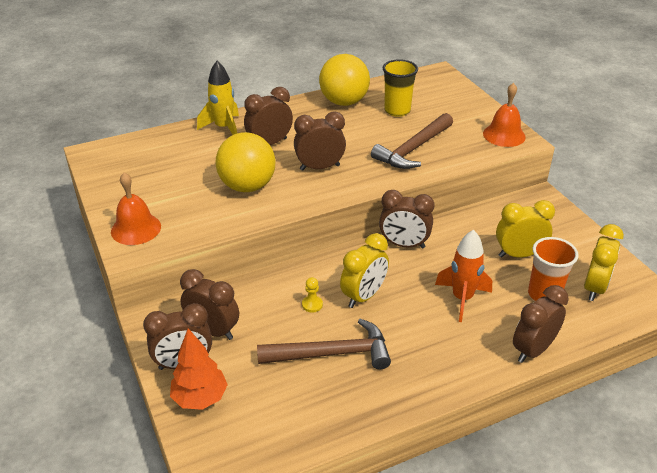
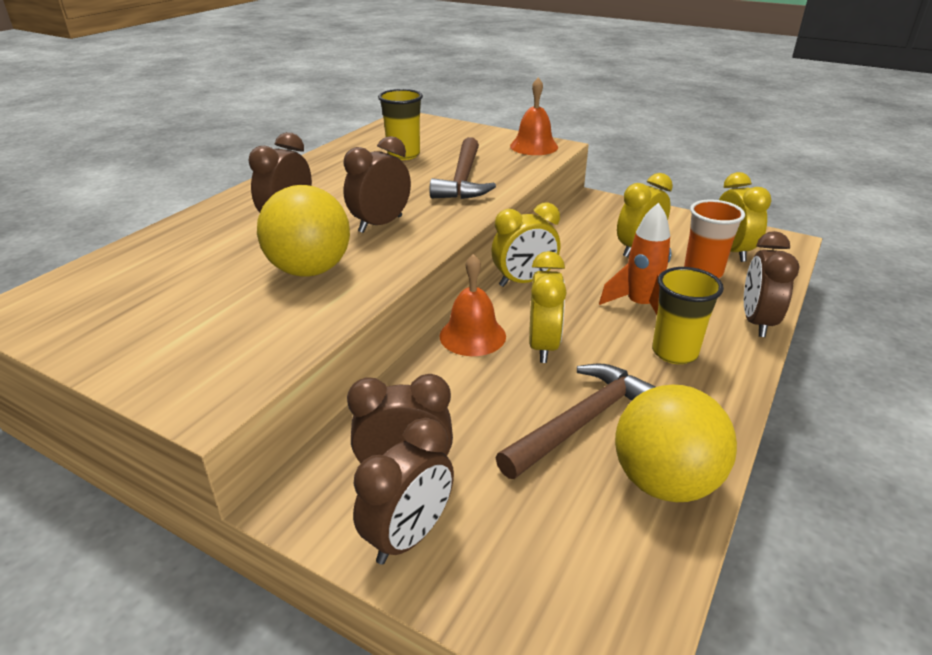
camera: 35 degrees left, 5 degrees down
orange bell [111,173,161,245] -> orange bell moved to [439,254,506,356]
orange tree [170,328,228,410] -> none
yellow rocket [197,61,239,135] -> none
yellow pawn [302,277,323,313] -> none
yellow ball [319,54,370,106] -> yellow ball moved to [615,385,737,502]
brown clock [379,190,434,249] -> yellow clock [491,203,560,287]
none -> yellow cup [652,267,724,364]

